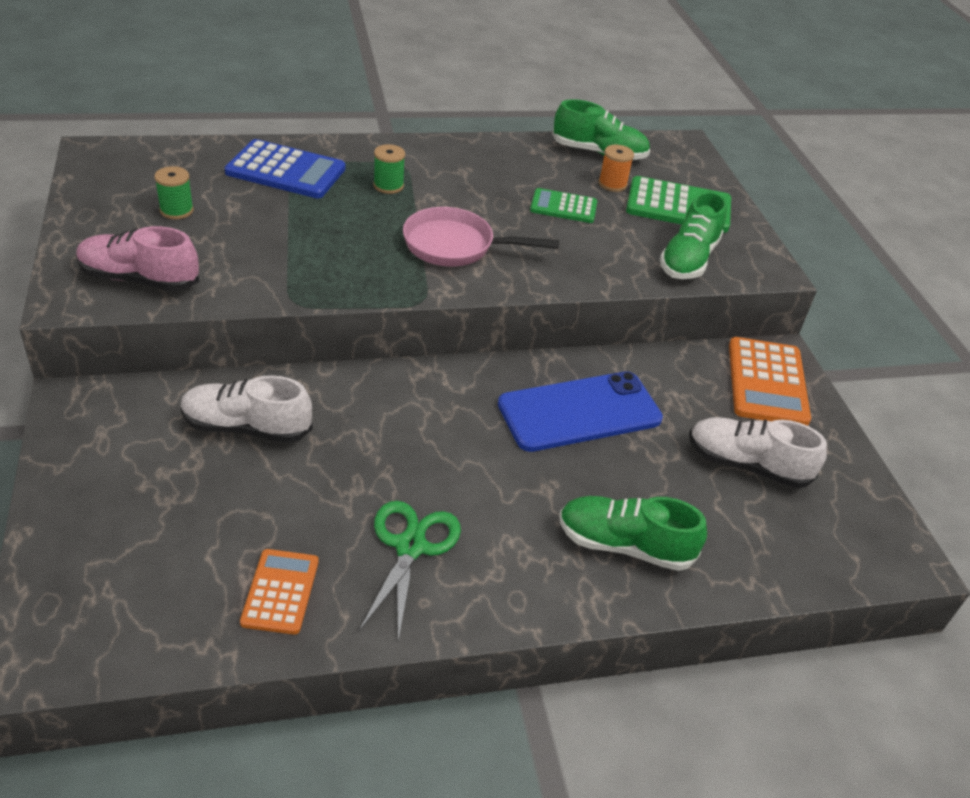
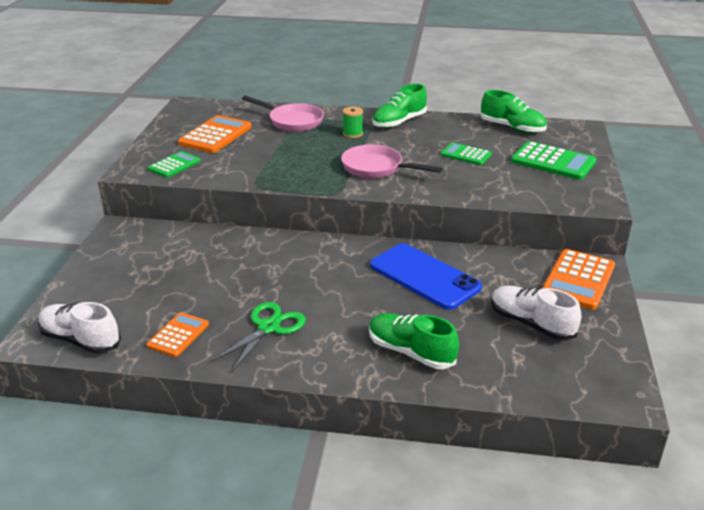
camera: 25 degrees right, 10 degrees down
pink shoe [76,226,199,291] -> green calculator [148,151,201,178]
green spool [154,166,194,219] -> orange calculator [178,115,252,153]
white shoe [181,375,313,443] -> white shoe moved to [38,302,121,354]
blue calculator [225,139,345,198] -> pink pan [242,95,324,132]
blue phone [498,371,663,452] -> blue phone turned 45 degrees clockwise [370,243,482,310]
orange spool [599,145,634,192] -> none
green shoe [660,191,727,279] -> green shoe moved to [372,84,427,128]

